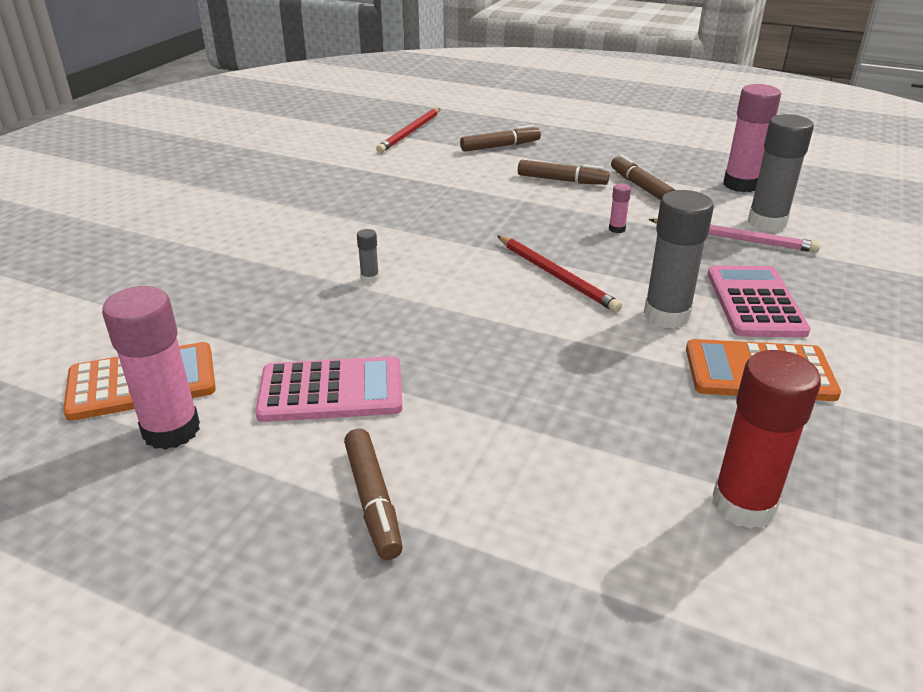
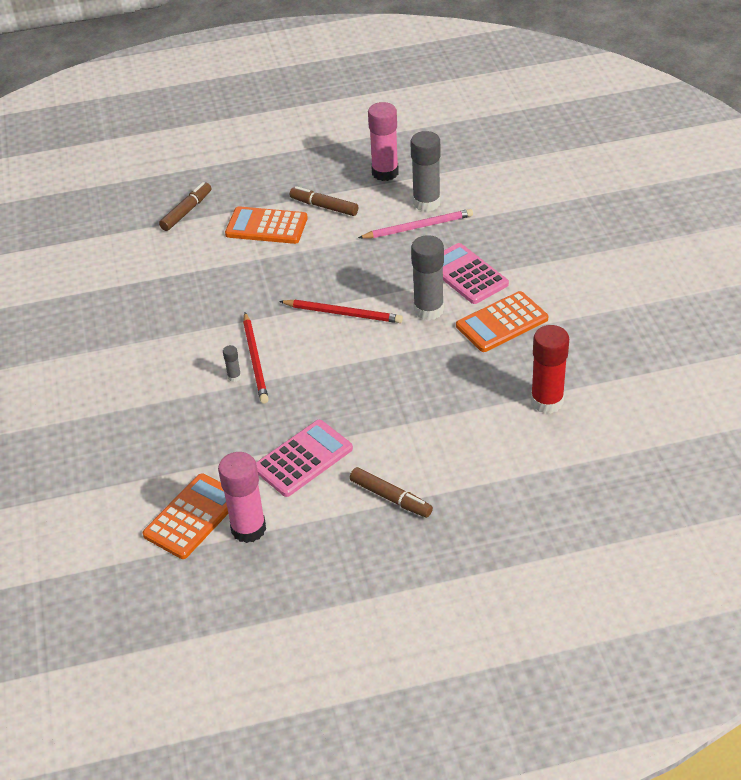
camera: 35 degrees left, 10 degrees up
red pencil [376,108,441,153] -> red pencil moved to [243,312,269,403]
brown marker [518,160,610,185] -> orange calculator [225,206,308,244]
pink glue stick [609,183,631,233] -> none

